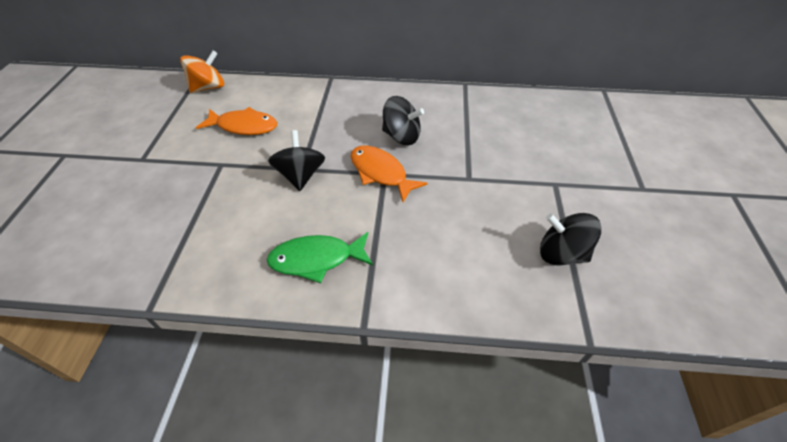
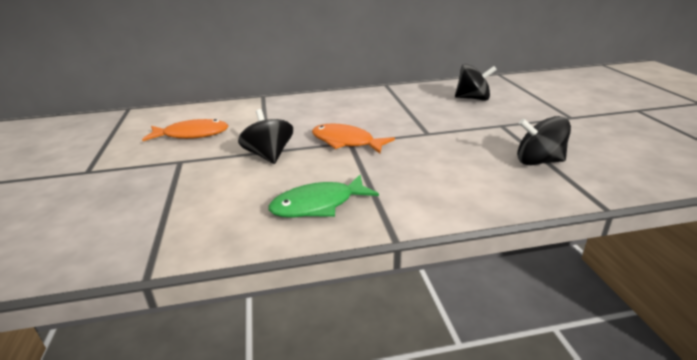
camera: 15 degrees left, 20 degrees down
orange spinning top [180,50,224,93] -> none
black spinning top [382,96,424,145] -> black spinning top moved to [455,64,497,101]

